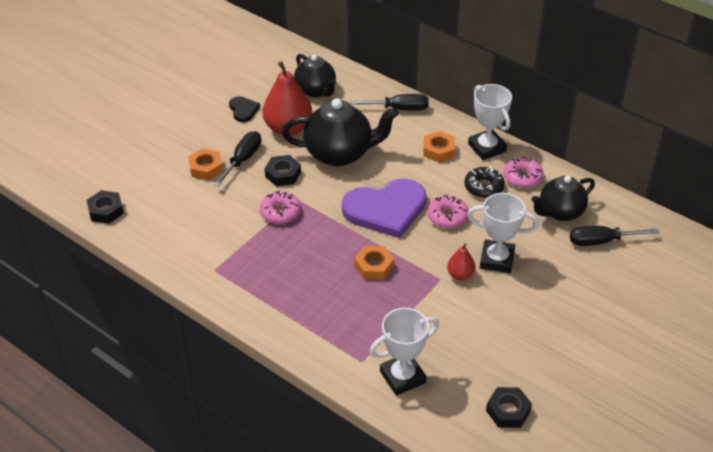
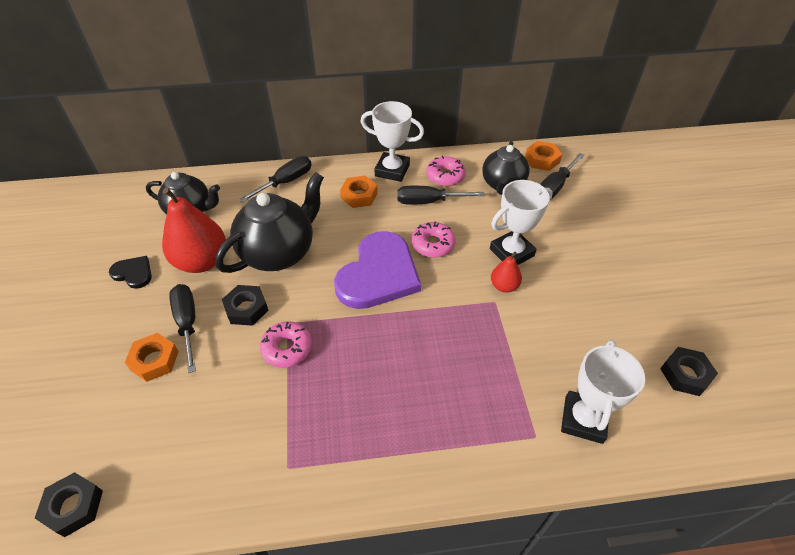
camera: 45 degrees left, 5 degrees up
orange nut [355,246,394,280] -> orange nut moved to [525,141,562,171]
black donut [464,167,505,198] -> black screwdriver [397,186,484,205]

